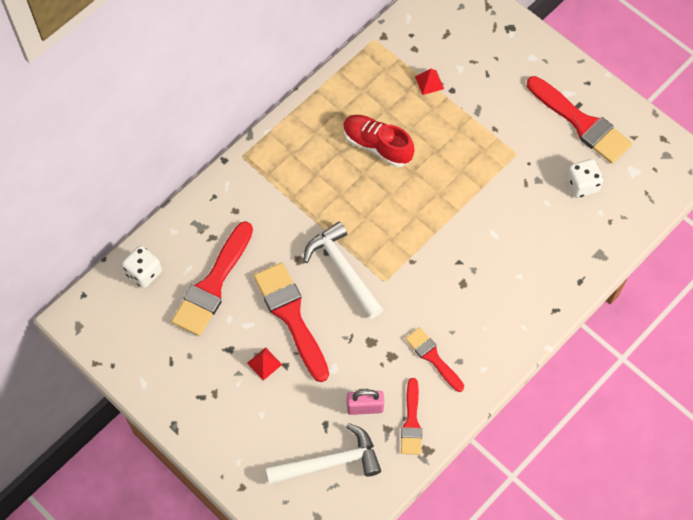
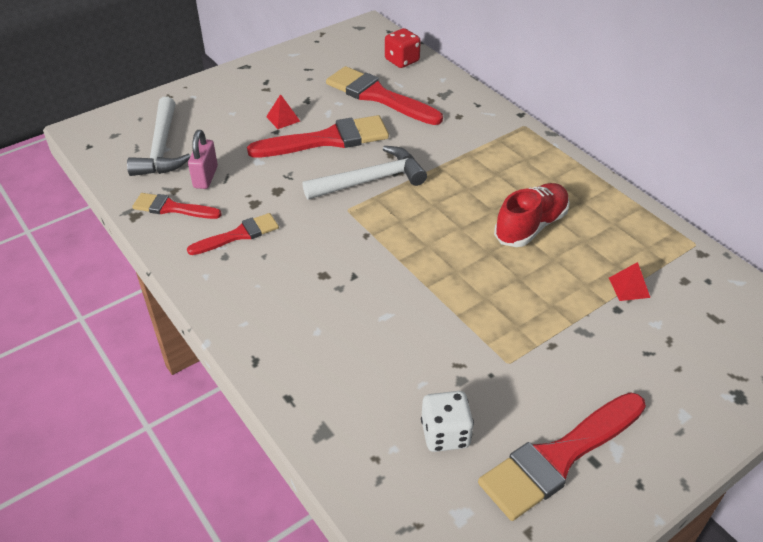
camera: 100 degrees right, 20 degrees down
white dice [122,246,162,288] -> red dice [385,28,421,68]

